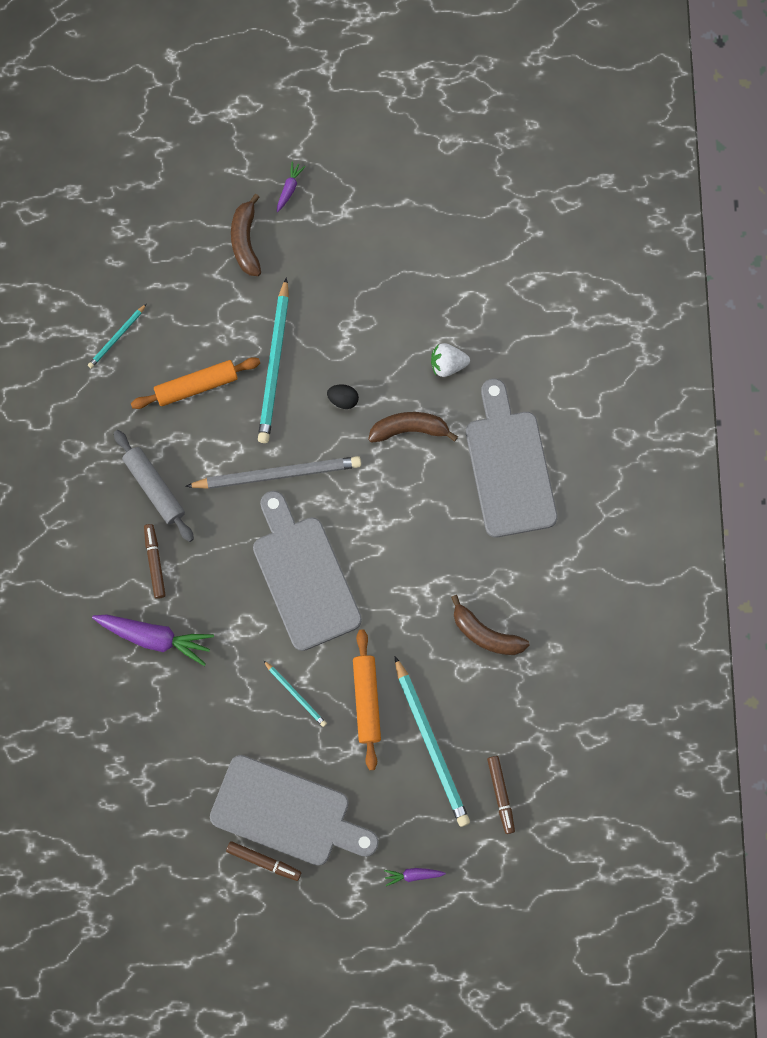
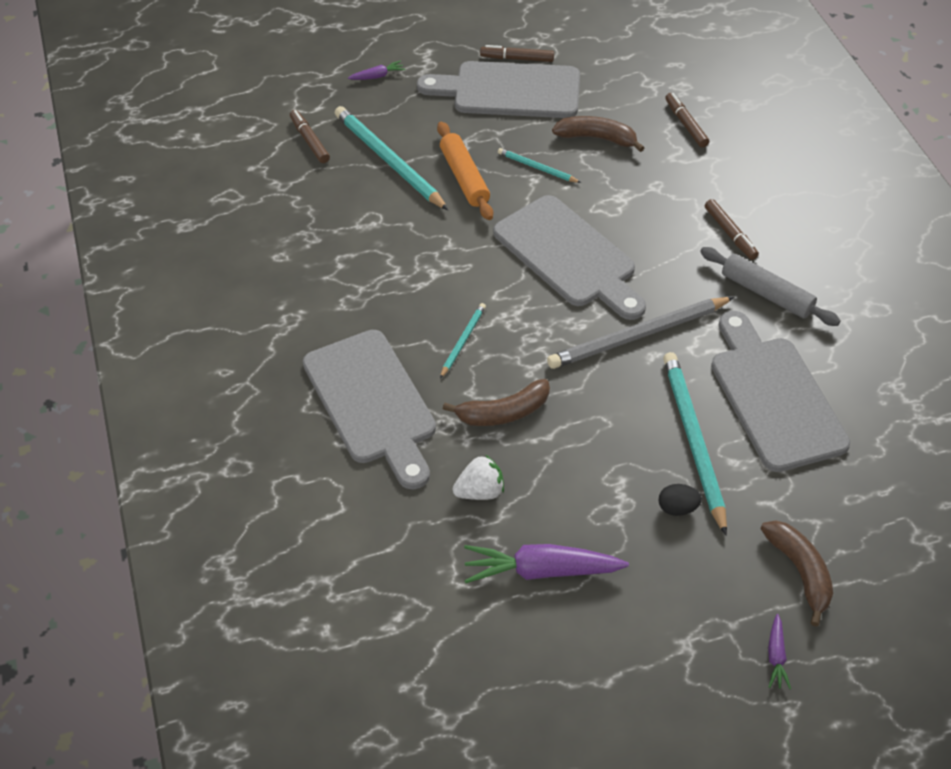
camera: 165 degrees right, 25 degrees down
turquoise pencil [88,304,146,368] -> turquoise pencil moved to [440,303,486,378]
purple carrot [92,615,214,666] -> purple carrot moved to [464,544,629,583]
orange rolling pin [131,357,260,409] -> grey cutting board [711,311,851,472]
black egg [327,384,359,409] -> black egg moved to [658,484,702,516]
brown banana [451,595,529,655] -> brown banana moved to [552,116,644,152]
none -> brown marker [665,93,709,148]

